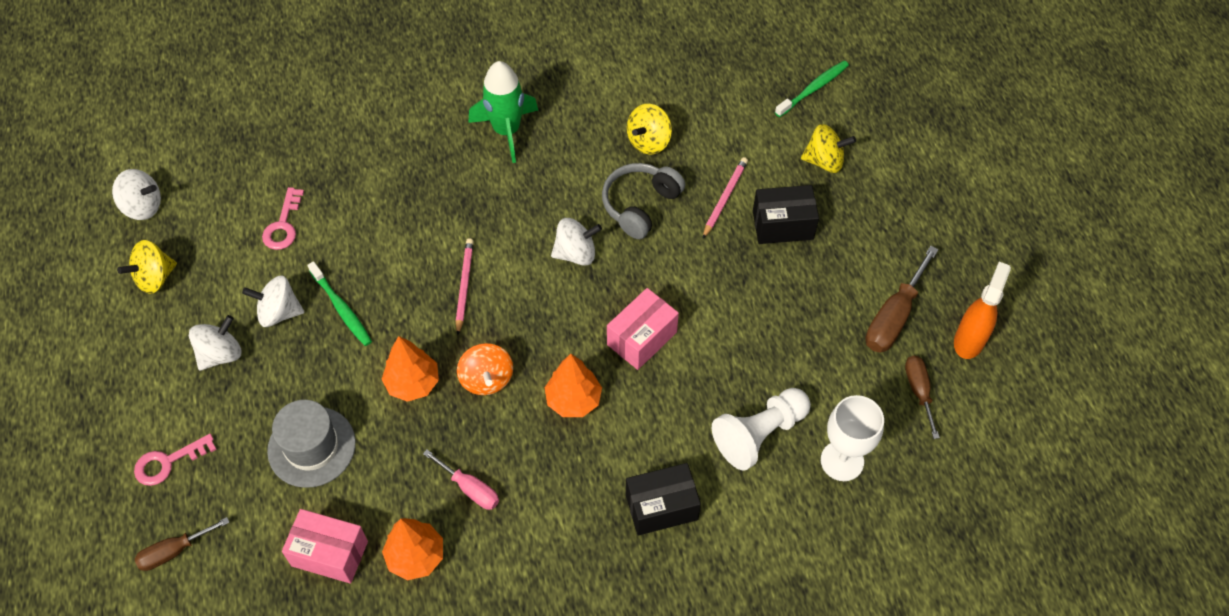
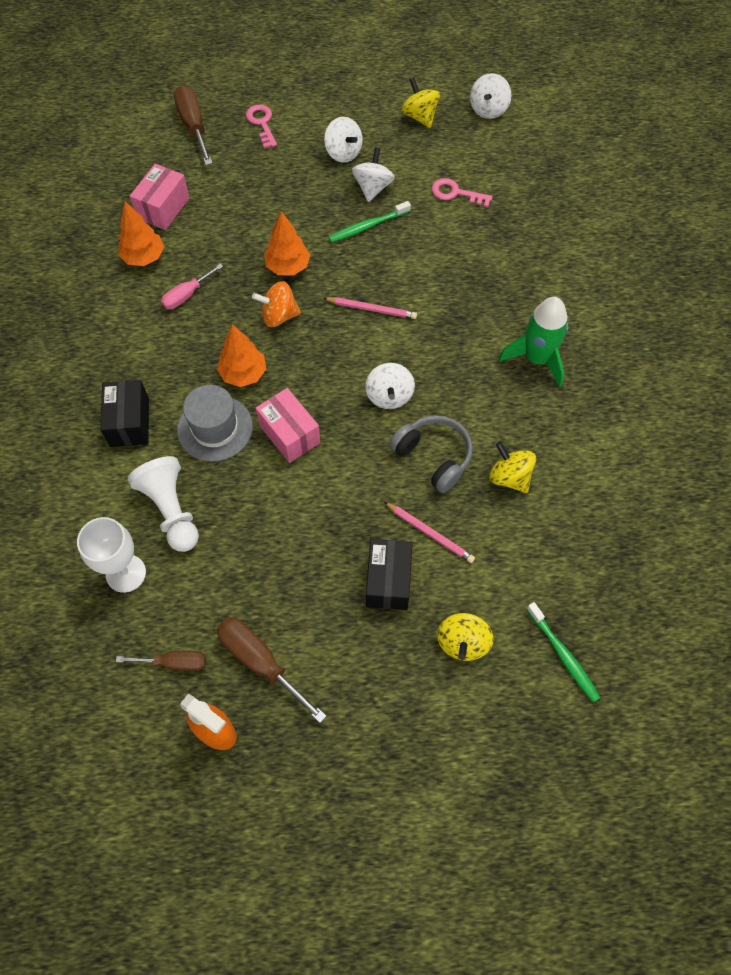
camera: 100 degrees right, 5 degrees up
brown screwdriver [135,517,230,571] -> brown screwdriver [174,85,213,165], size x1.57
grey hat [267,400,356,488] -> grey hat moved to [177,385,253,462]

